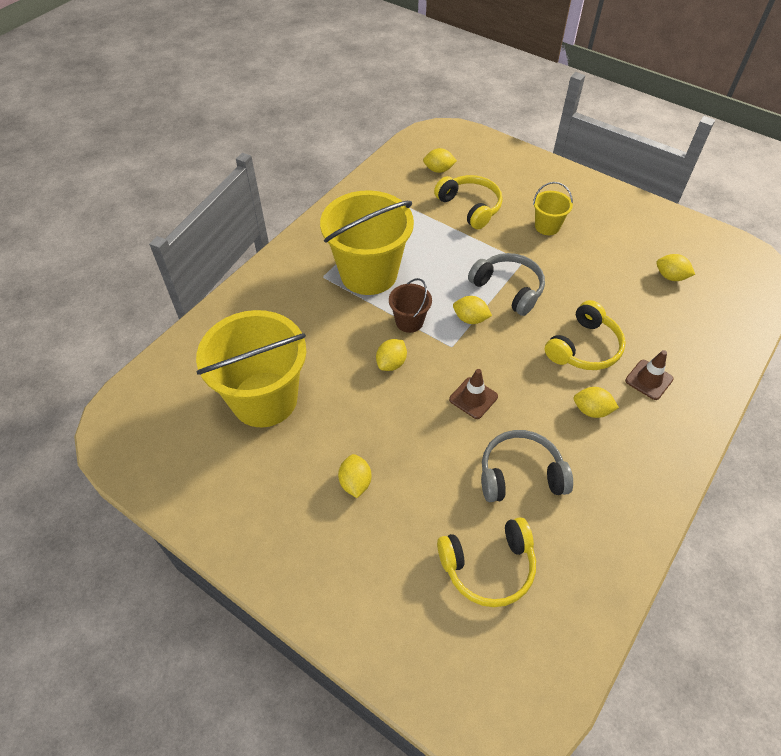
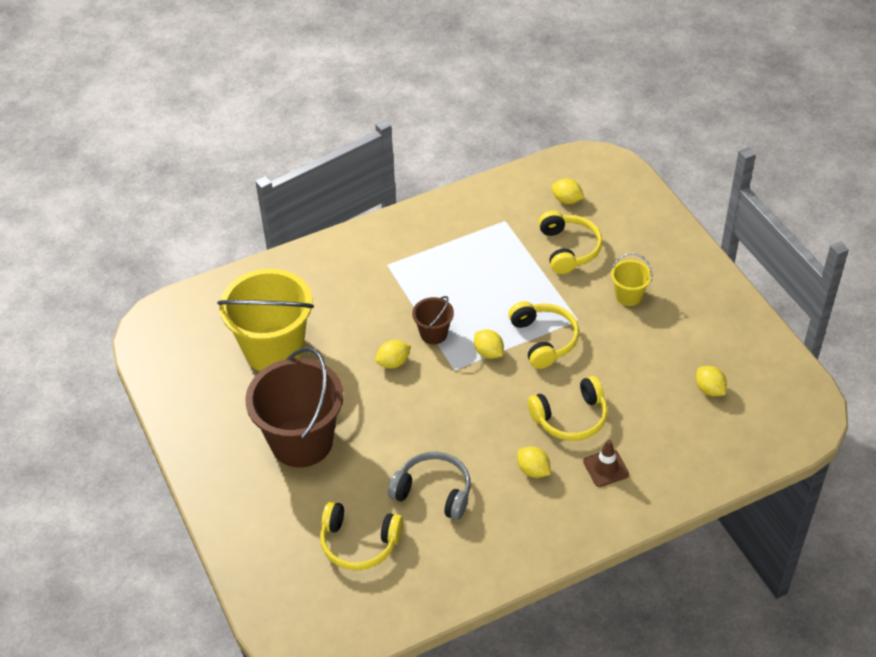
camera: 30 degrees right, 5 degrees down
yellow bucket [320,190,414,295] -> none
yellow lemon [338,454,371,498] -> brown bucket [245,347,344,468]
brown traffic cone [449,369,498,419] -> none
grey headphones [468,253,545,316] -> yellow headphones [508,301,579,369]

